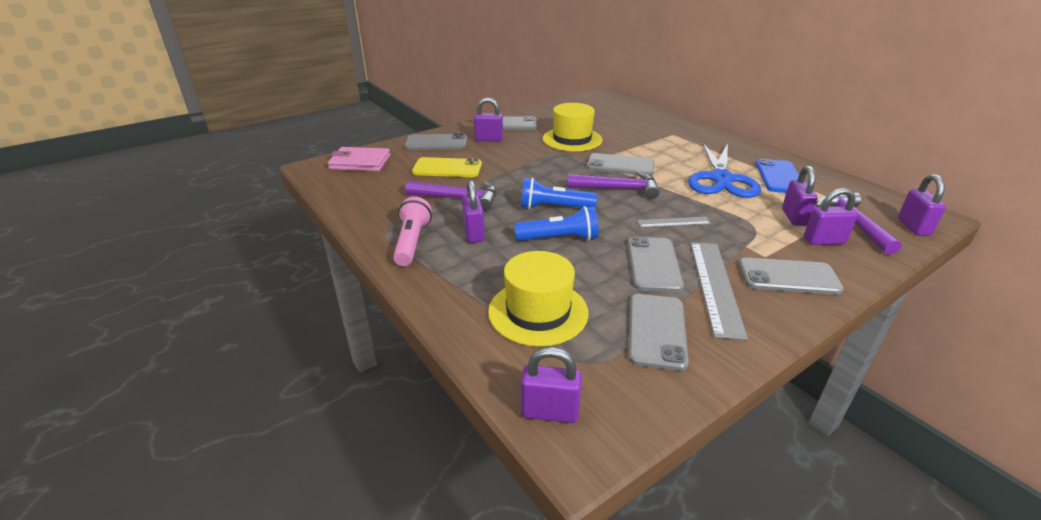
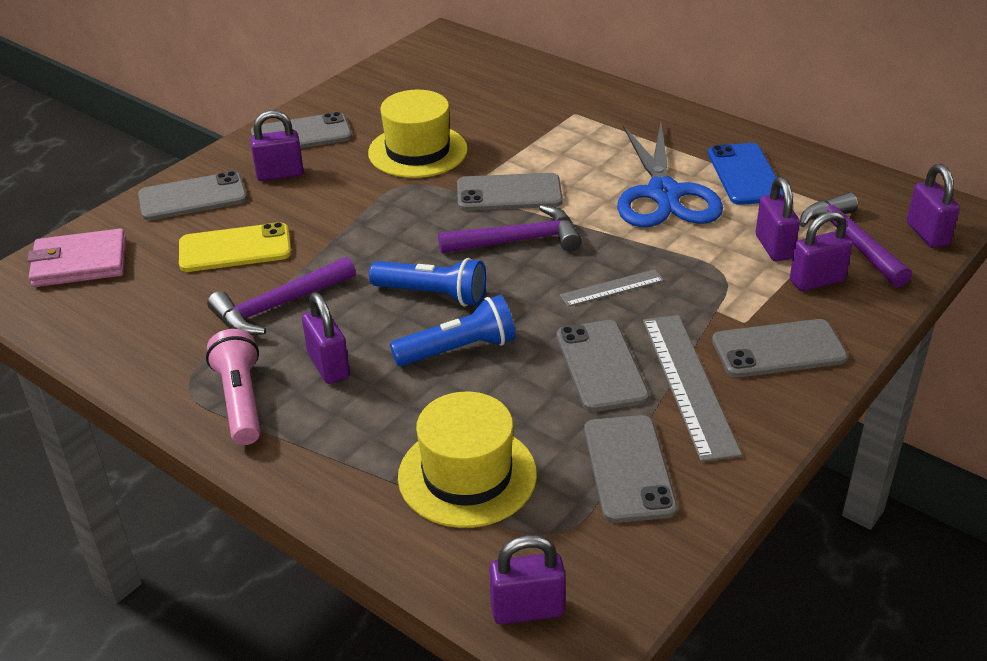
camera: 15 degrees left, 5 degrees up
purple hammer [405,181,497,211] -> purple hammer turned 150 degrees clockwise [207,256,356,335]
blue flashlight [521,178,597,209] -> blue flashlight turned 150 degrees counterclockwise [369,258,486,306]

